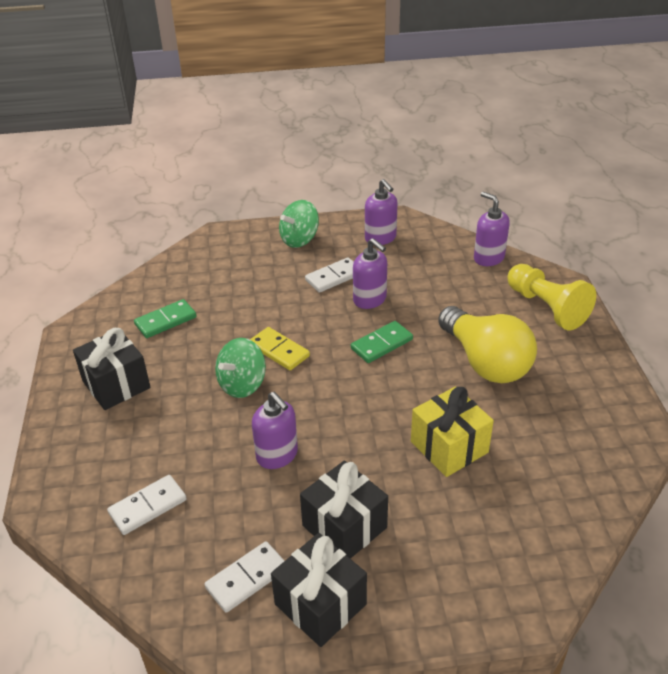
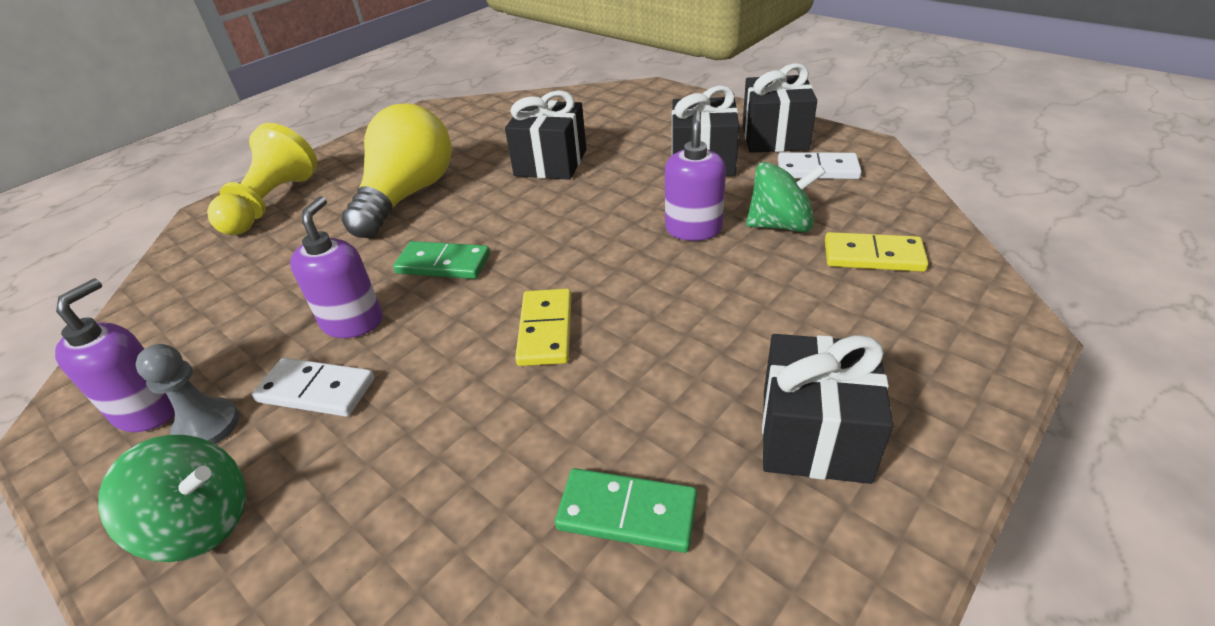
camera: 130 degrees left, 0 degrees up
white domino [107,475,187,535] -> yellow domino [825,232,928,272]
green spinning top [215,338,266,398] -> green spinning top moved to [746,162,826,232]
yellow gift [411,386,494,477] -> black gift [505,90,587,180]
purple soap dispenser [474,192,510,266] -> none
none -> grey pawn [135,344,239,444]

